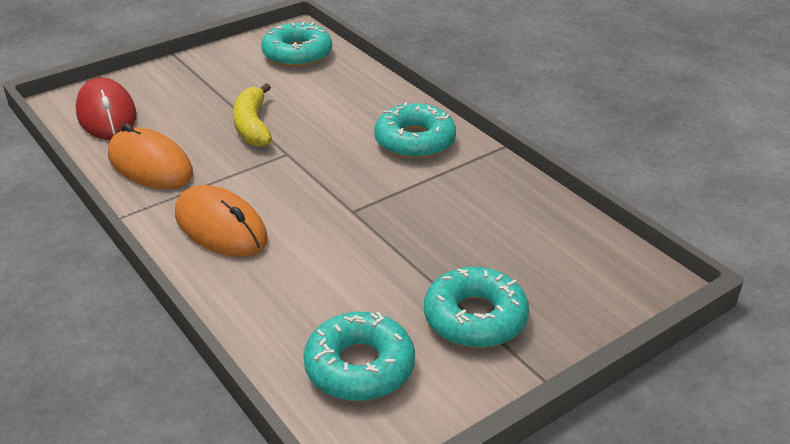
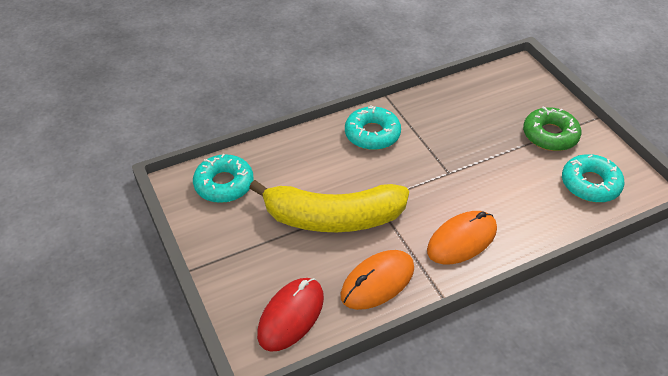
camera: 80 degrees left, 10 degrees up
red mouse [76,77,137,140] -> red mouse turned 45 degrees counterclockwise [257,278,324,352]
yellow banana [233,83,272,147] -> yellow banana [249,180,409,232], size x1.87
turquoise donut [424,267,529,348] -> green donut [523,107,581,151]

